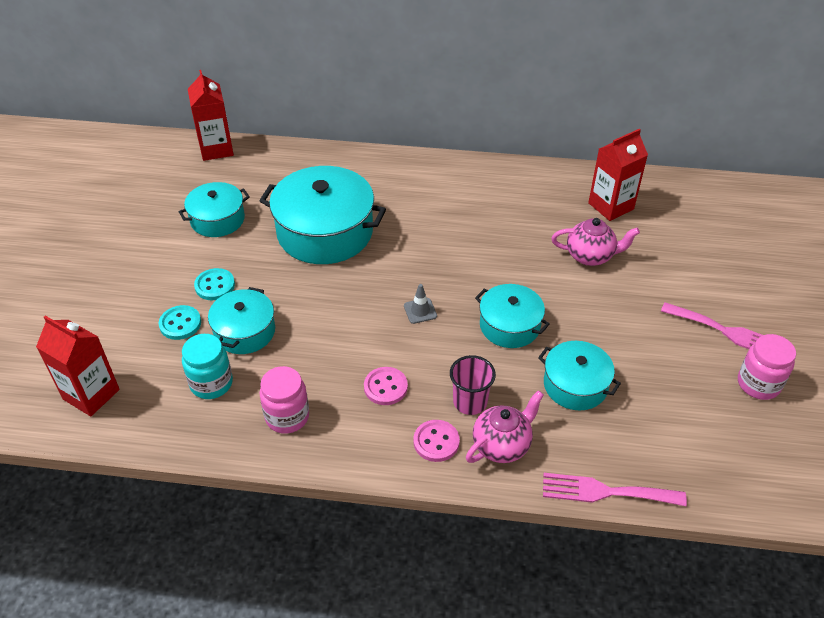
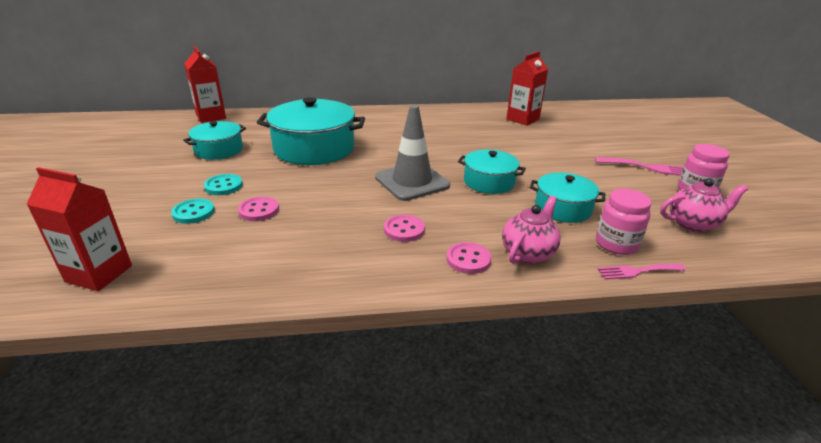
camera: 15 degrees left, 15 degrees down
turquoise jar [182,334,233,399] -> none
turquoise pot [208,287,275,354] -> pink button [238,197,279,221]
pink jar [260,366,309,434] -> pink jar moved to [596,189,652,255]
grey traffic cone [404,284,437,324] -> grey traffic cone [375,105,450,201], size x2.42
pink cup [450,355,496,415] -> none
pink fork [543,473,687,506] -> pink fork [597,264,686,279], size x0.66
pink teapot [551,218,640,266] -> pink teapot moved to [660,178,748,232]

